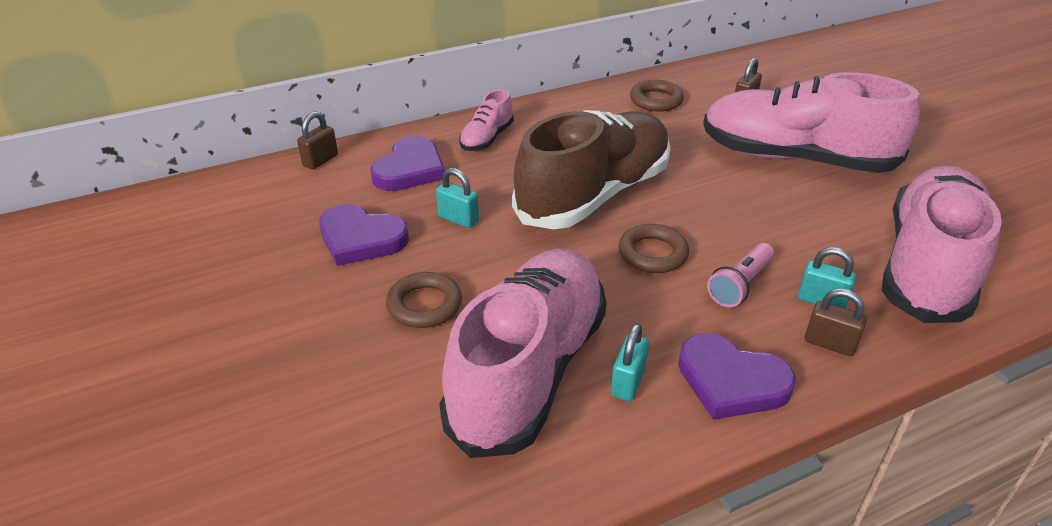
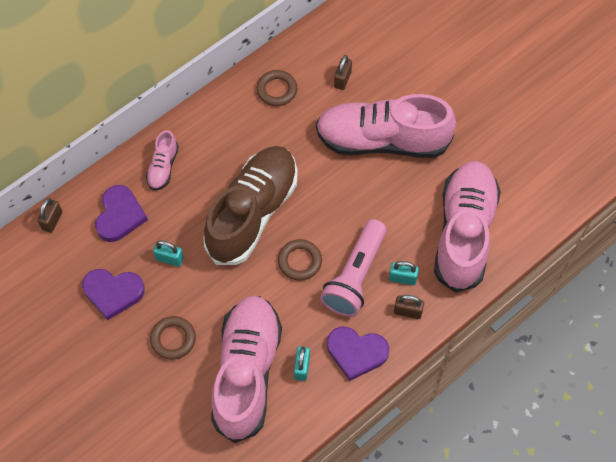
camera: 15 degrees left, 25 degrees up
pink flashlight [707,243,774,307] -> pink flashlight [320,219,387,317], size x1.79

